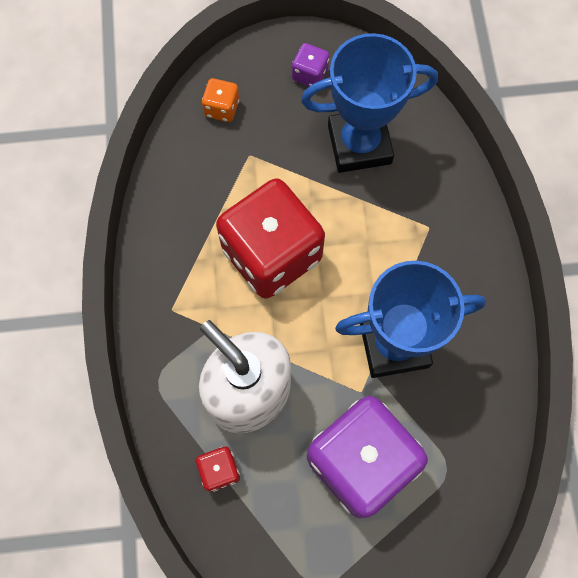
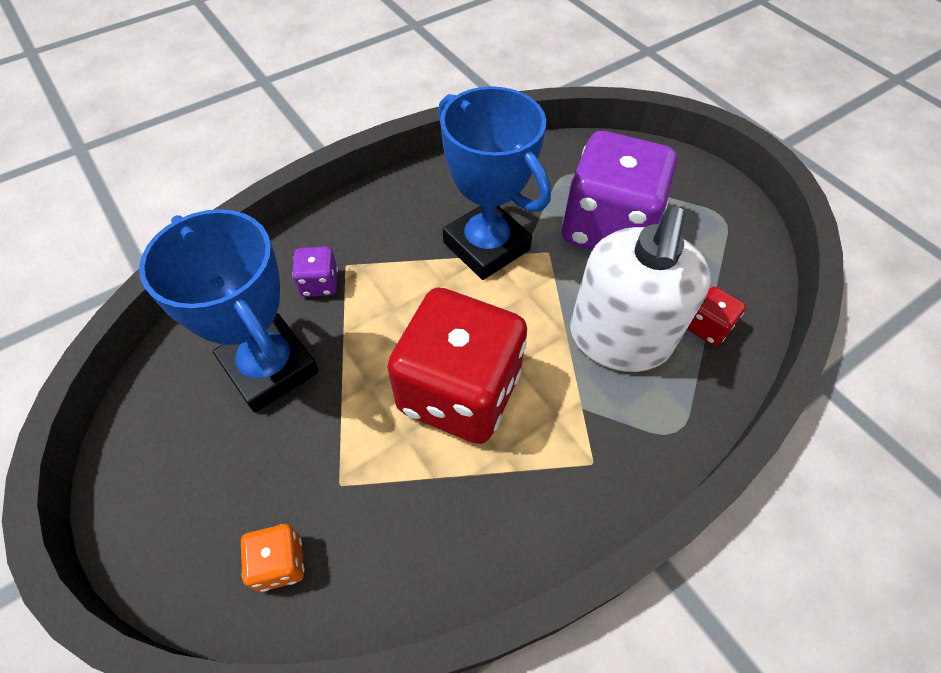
camera: 120 degrees left, 15 degrees down
purple dice [292,43,329,87] -> purple dice moved to [292,247,338,297]

